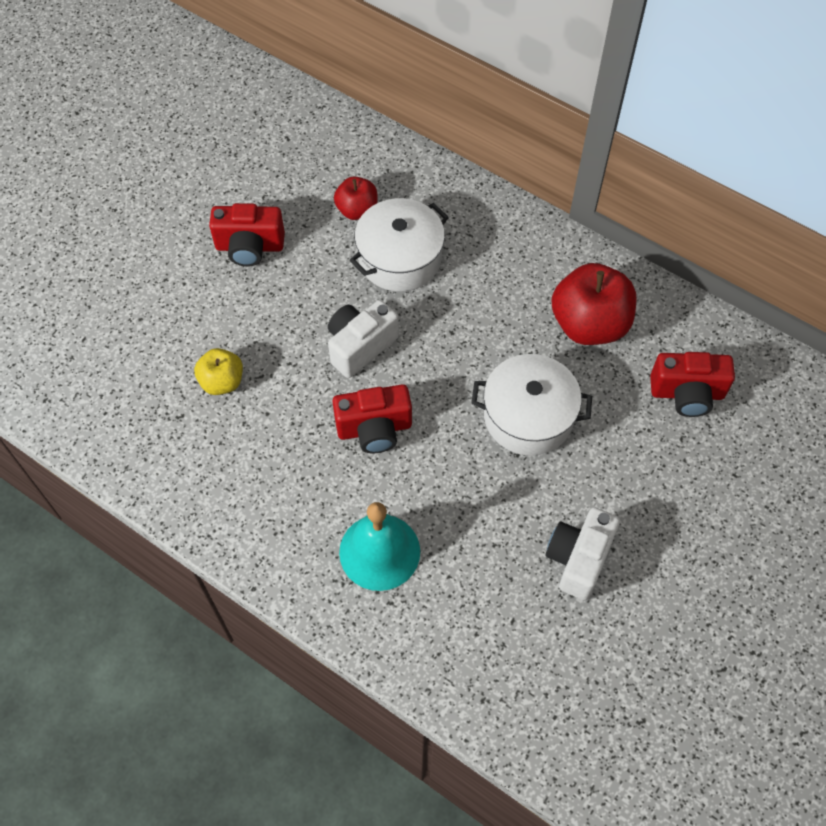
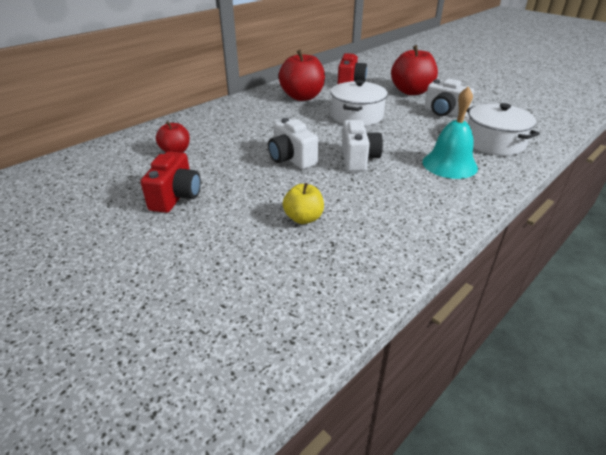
camera: 80 degrees left, 25 degrees down
red camera [332,384,412,453] -> white camera [342,120,383,171]
white pot [350,198,449,292] -> white pot moved to [467,103,540,156]
none -> red apple [391,45,438,95]

